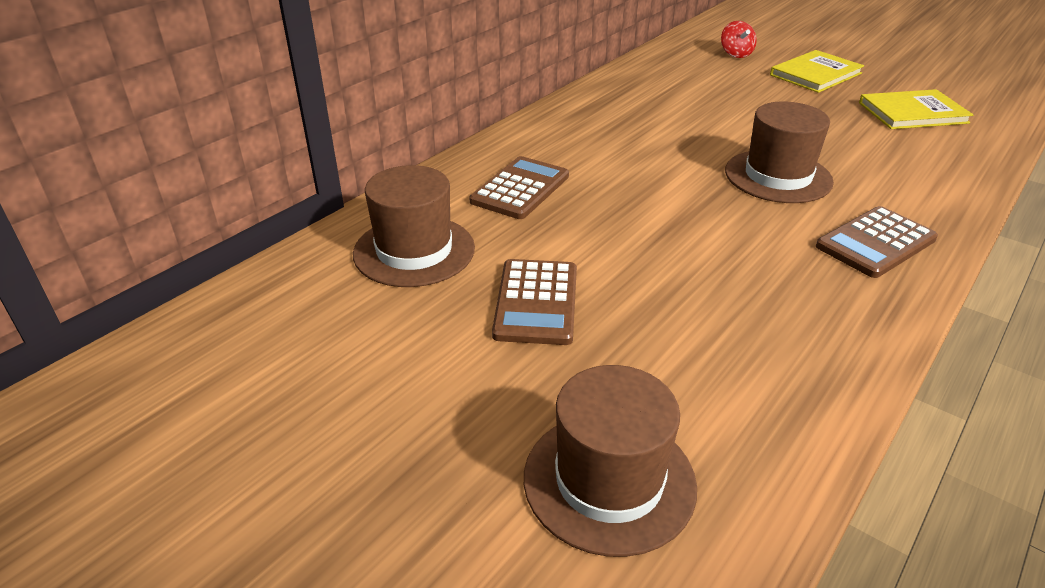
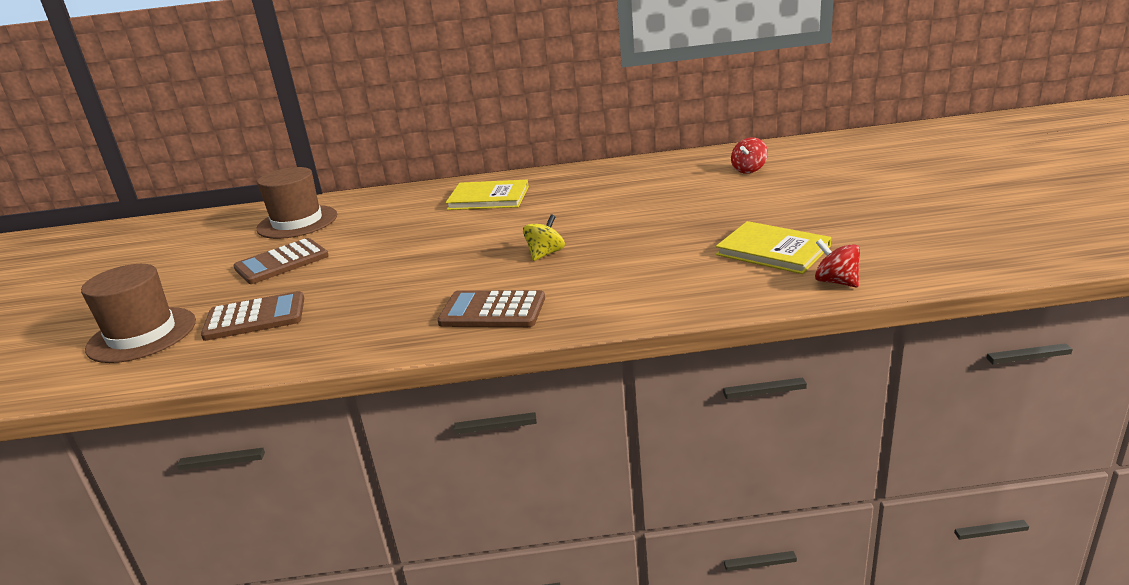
camera: 50 degrees right, 10 degrees down
brown calculator [469,156,569,219] -> brown calculator moved to [201,291,304,341]
brown hat [725,102,834,203] -> yellow spinning top [523,214,565,261]
yellow book [770,50,864,93] -> yellow book moved to [445,180,529,210]
none -> red spinning top [815,239,860,287]

